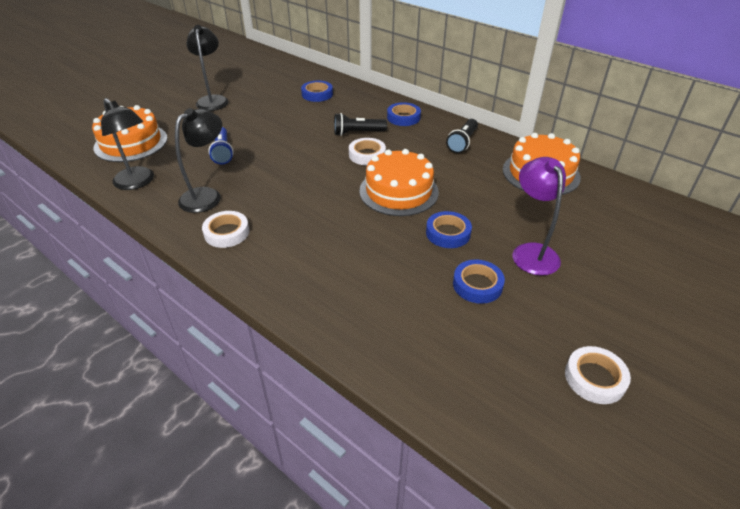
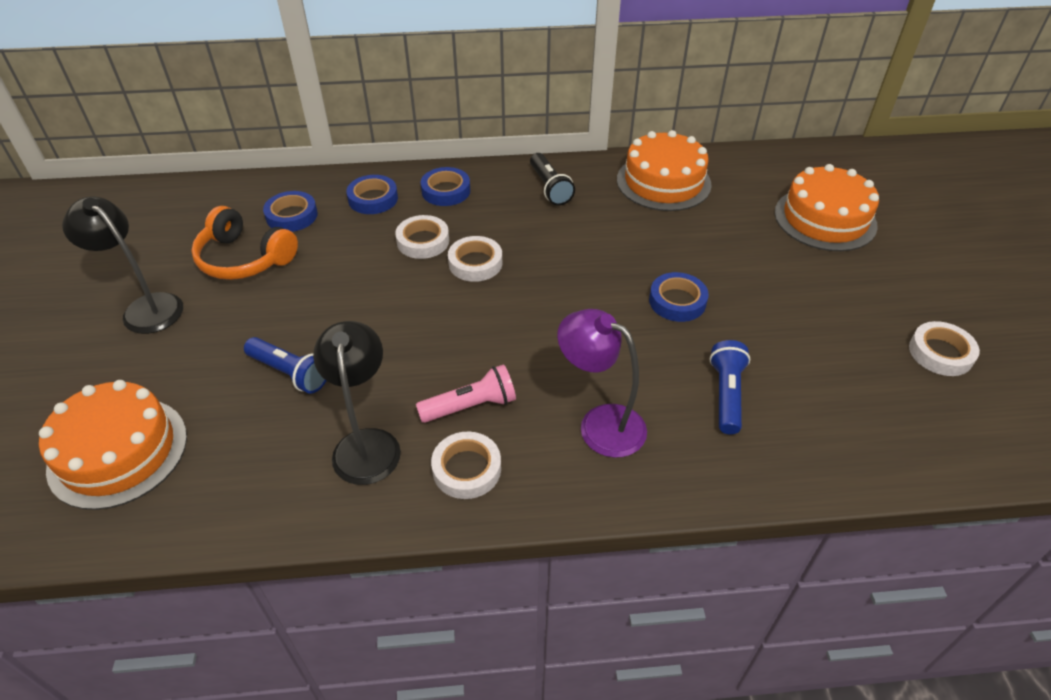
camera: 45 degrees left, 5 degrees up
black lamp [101,98,154,190] -> none
black flashlight [334,113,387,136] -> white tape [395,215,449,259]
orange cake [359,149,439,216] -> orange cake moved to [775,164,879,251]
blue tape [453,260,505,304] -> blue tape moved to [346,175,398,214]
purple lamp [513,157,566,276] -> purple lamp moved to [557,309,647,458]
none -> orange headphones [191,206,298,280]
none -> pink flashlight [416,364,516,423]
none -> blue flashlight [709,340,750,435]

